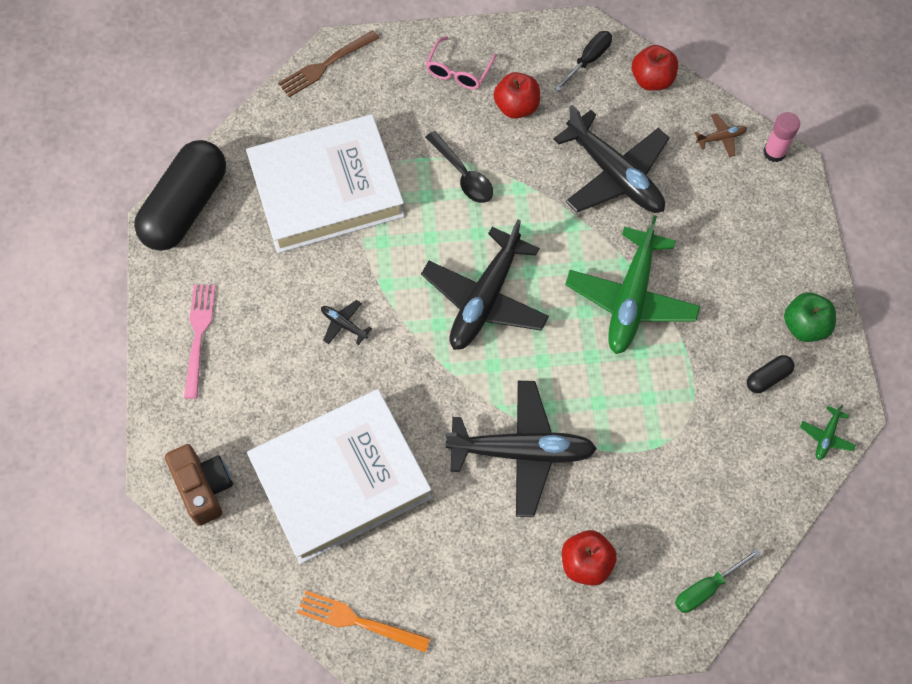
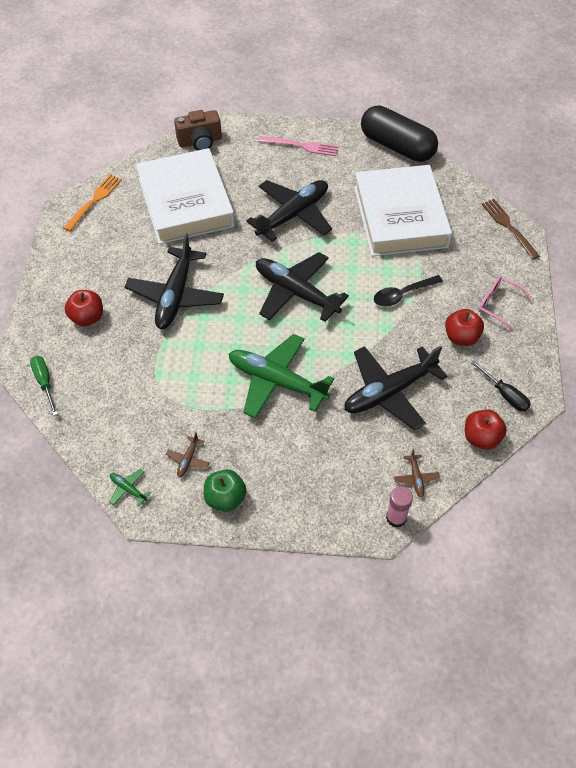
camera: 100 degrees right, 10 degrees down
black plane [321,300,372,345] -> black plane [246,180,332,242], size x2.47
black capsule [747,355,794,393] -> brown plane [166,432,210,477]

